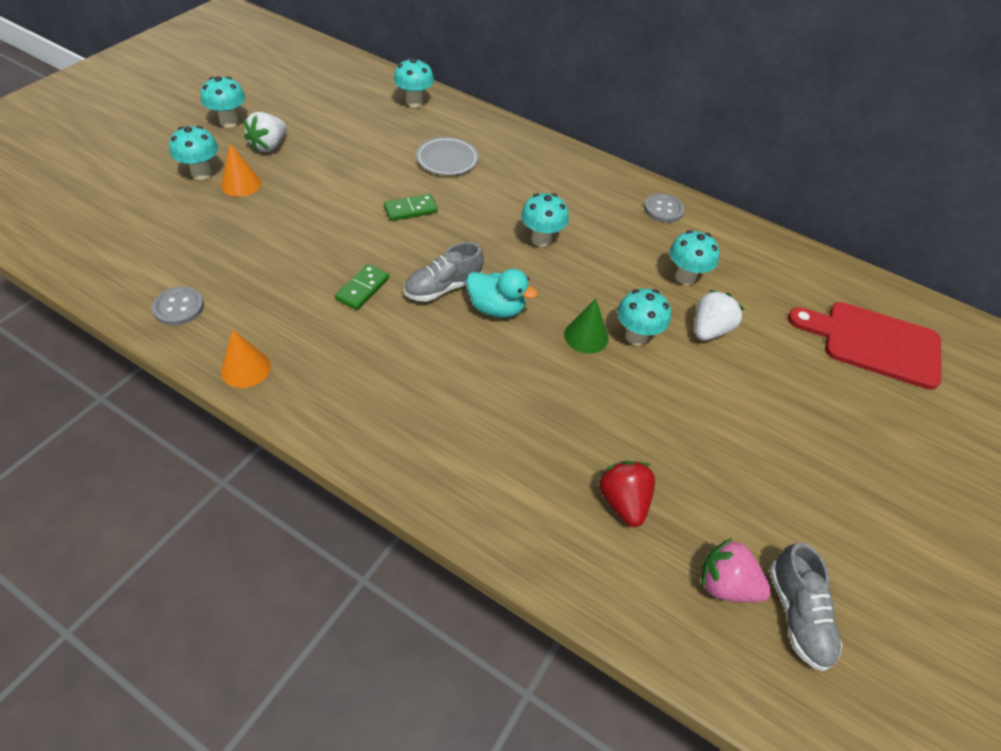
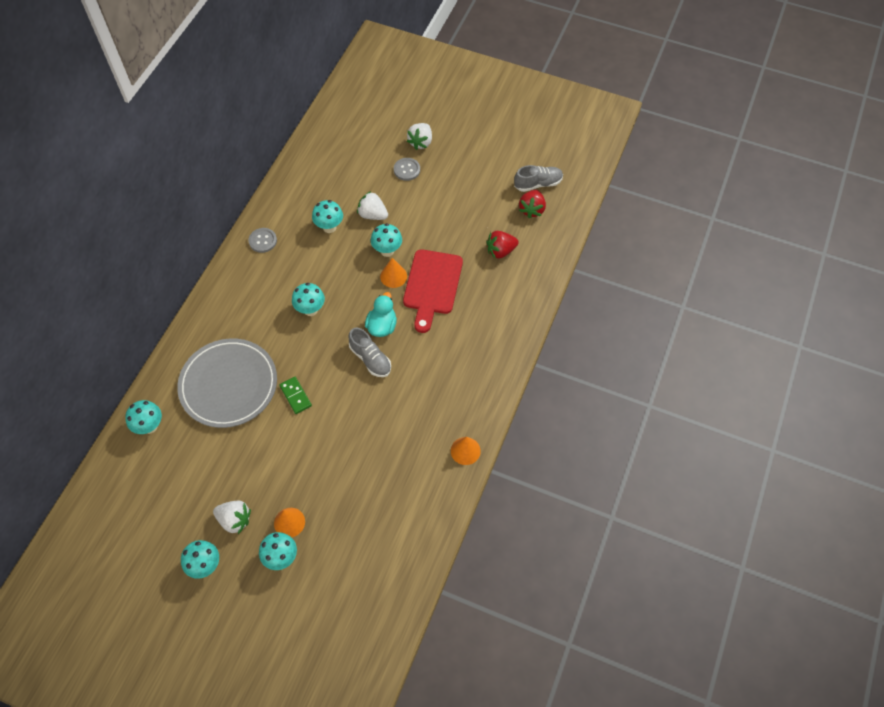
camera: 95 degrees left, 10 degrees up
grey button [152,287,204,325] -> grey button moved to [394,158,420,181]
green domino [335,264,389,310] -> none
grey plate [416,137,479,175] -> grey plate [177,338,277,428], size x1.97
green cone [564,299,608,354] -> orange cone [380,258,407,288]
pink strawberry [701,538,771,602] -> red strawberry [519,190,546,218]
red cutting board [788,302,941,390] -> red cutting board moved to [403,249,463,333]
none -> white strawberry [407,123,432,150]

